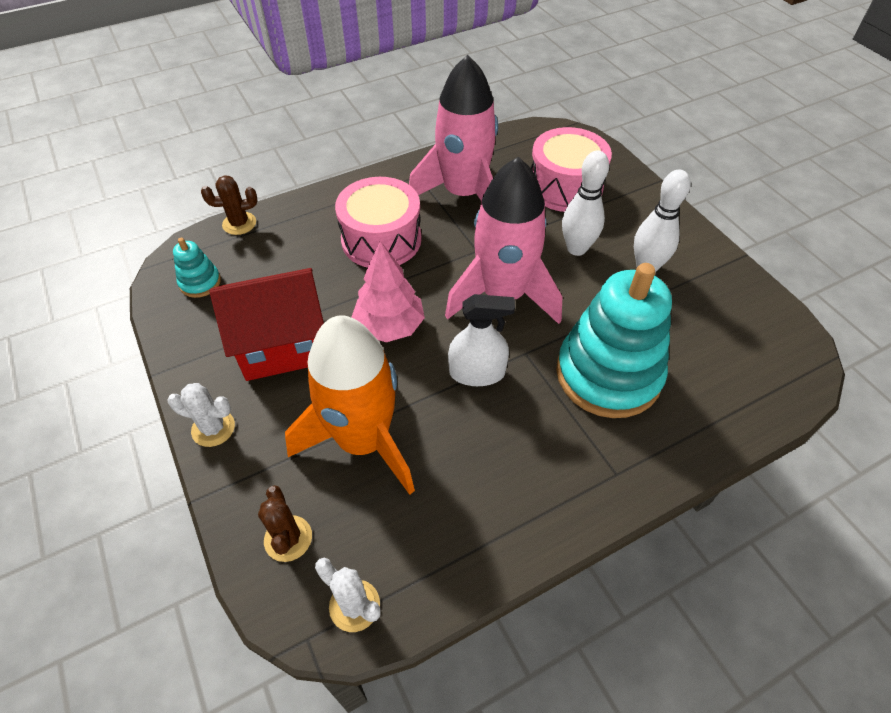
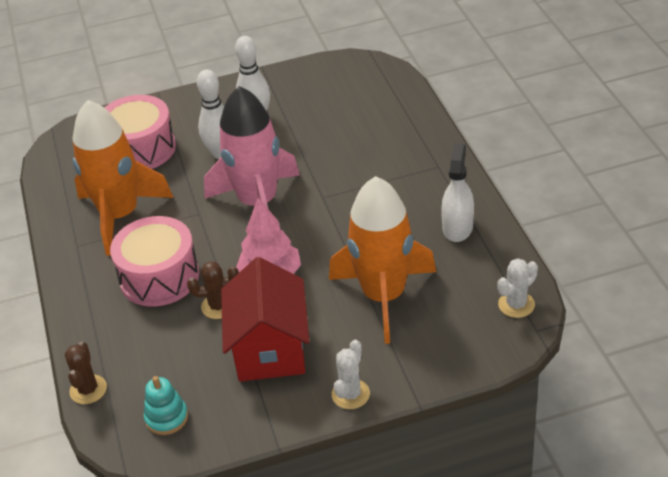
camera: 75 degrees left, 10 degrees down
brown cactus [258,485,312,562] -> brown cactus moved to [187,261,239,319]
pink rocket [409,55,498,201] -> orange rocket [72,100,174,255]
white spray bottle [448,294,515,386] -> white spray bottle moved to [441,143,474,242]
turquoise stacking toy [556,263,672,418] -> none

